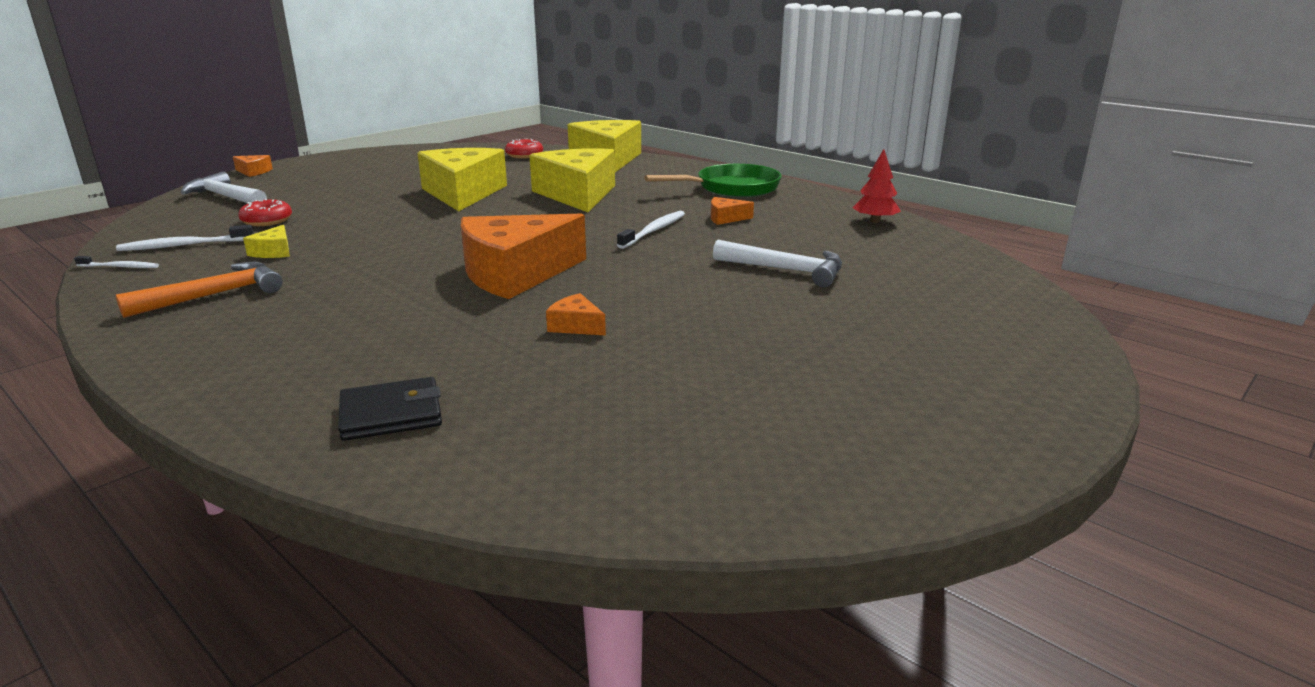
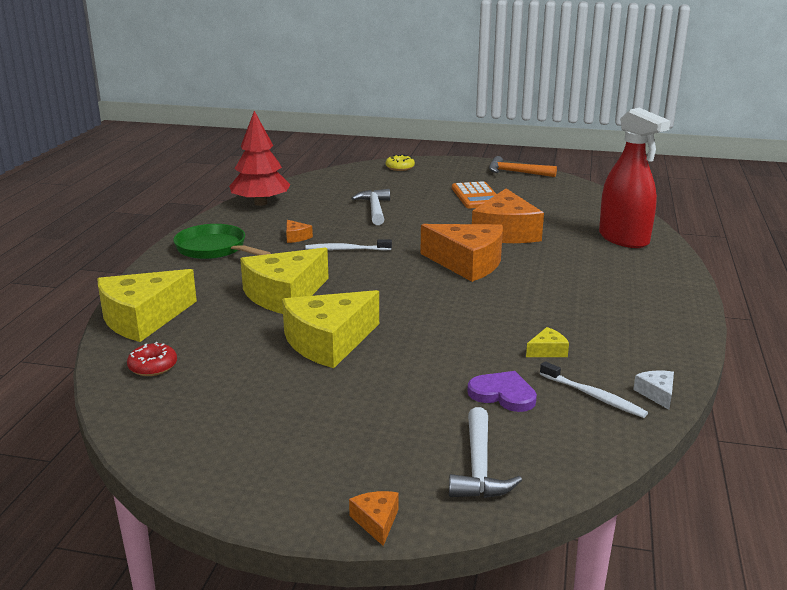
camera: 120 degrees left, 0 degrees up
white toothbrush [74,256,159,268] -> white cheese [633,370,674,410]
orange hammer [116,262,283,318] -> orange hammer moved to [489,156,557,177]
red donut [238,198,292,226] -> purple heart [467,371,537,412]
black wallet [338,377,442,441] -> red spray bottle [599,108,670,248]
orange cheese [546,293,606,336] -> orange cheese [472,189,544,243], size x2.44
red tree [853,149,901,223] -> red tree [229,111,291,206], size x1.93
none -> yellow donut [386,154,415,171]
none -> orange calculator [452,181,497,208]

